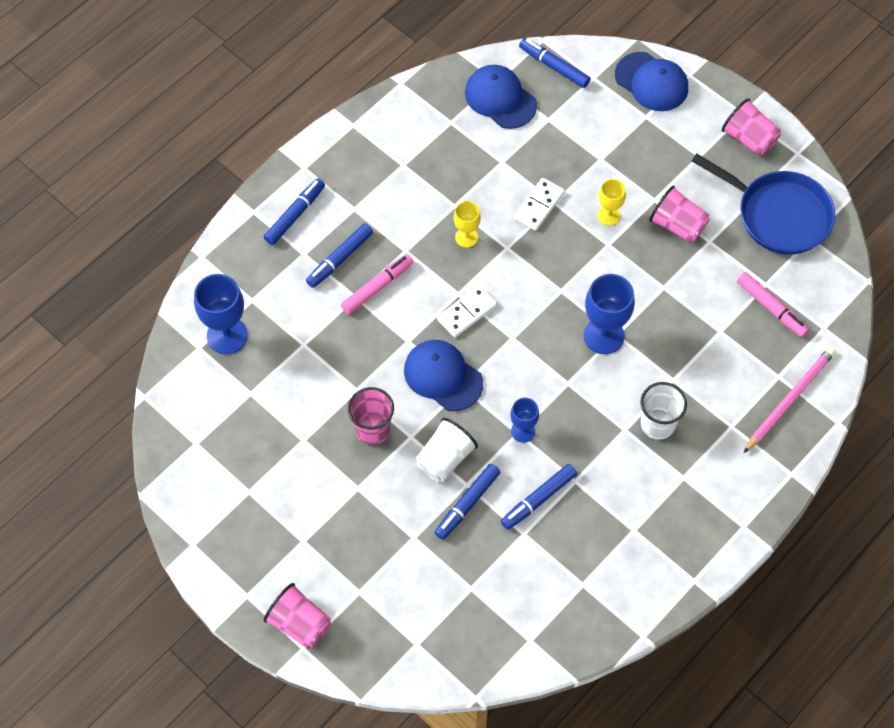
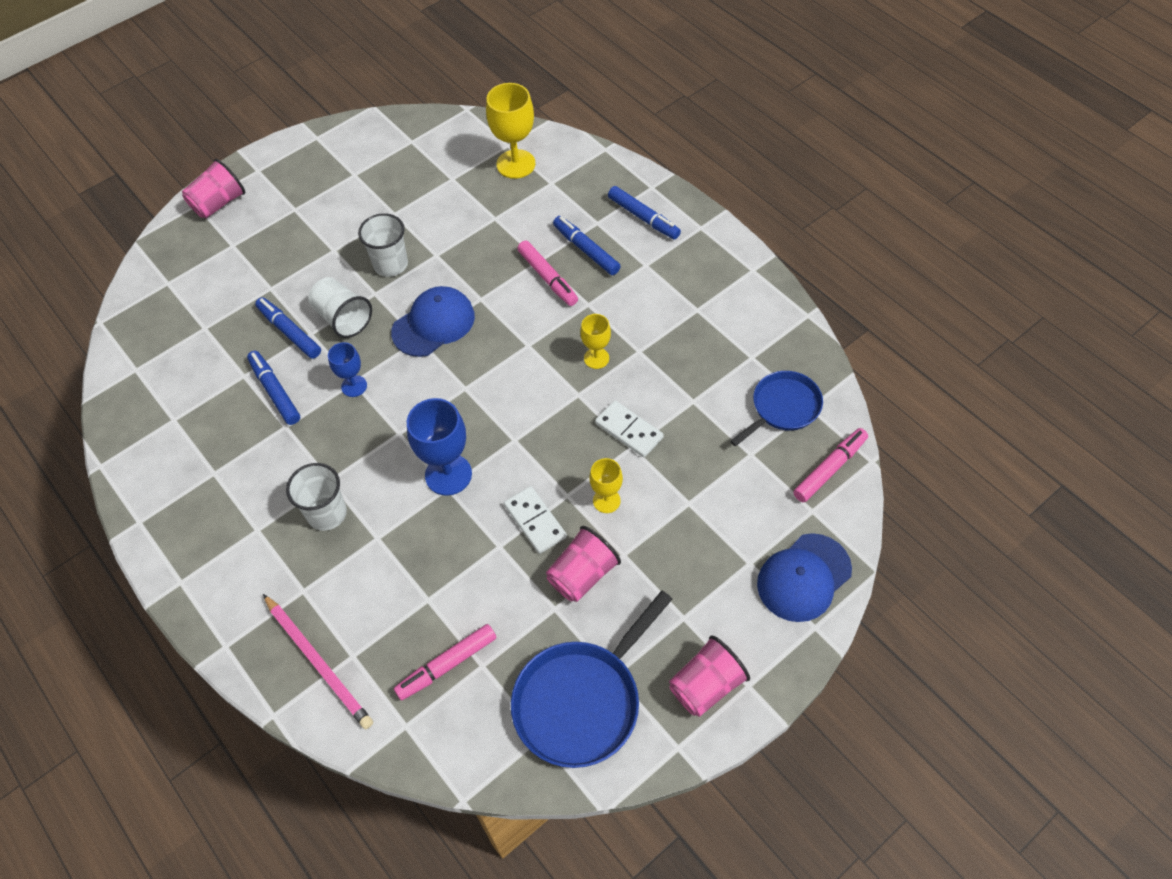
camera: 100 degrees right, 5 degrees down
blue goblet [194,274,248,354] -> yellow goblet [486,83,535,179]
pink cup [348,387,394,445] -> white cup [358,213,408,277]
white domino [437,285,497,338] -> white domino moved to [504,486,567,554]
blue cap [465,65,537,129] -> blue pan [730,371,823,446]
blue marker [519,38,591,88] -> pink marker [793,428,868,502]

